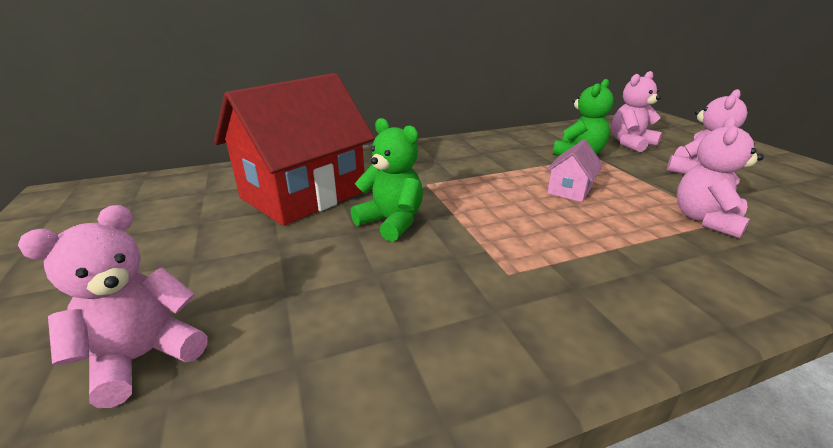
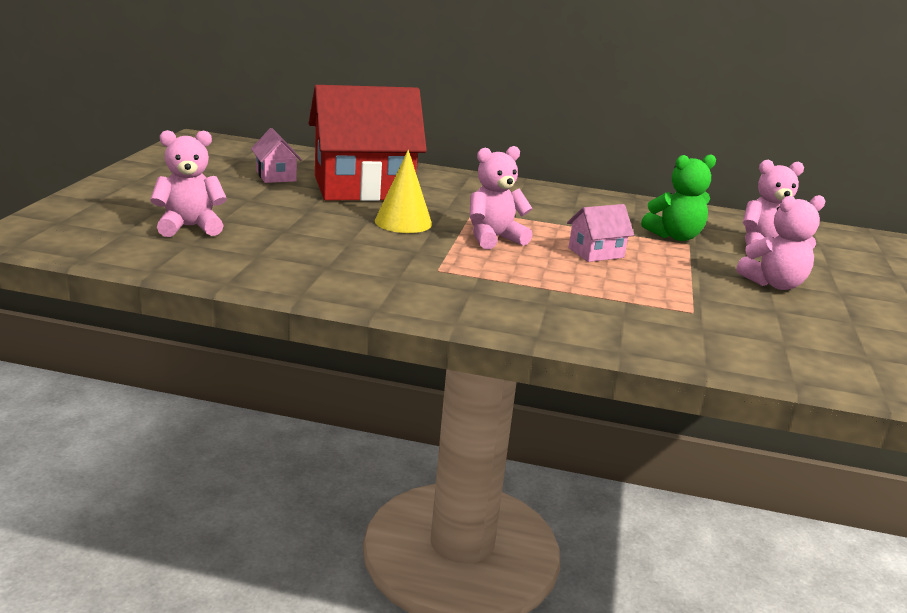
camera: 30 degrees right, 5 degrees down
green teddy bear [351,118,423,242] -> yellow cone [375,150,432,233]
pink teddy bear [677,116,764,238] -> pink teddy bear moved to [470,146,533,249]
none -> pink house [251,128,302,183]

